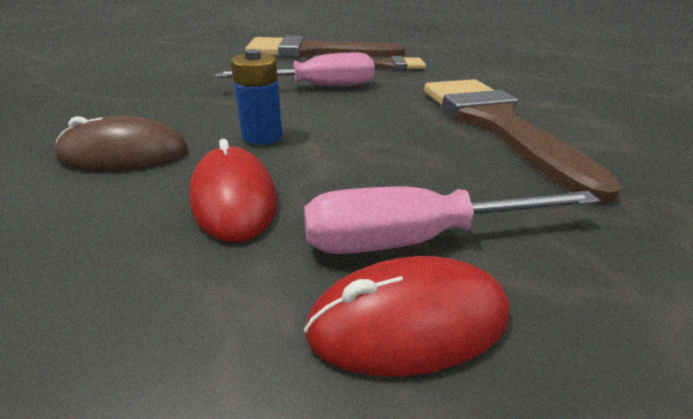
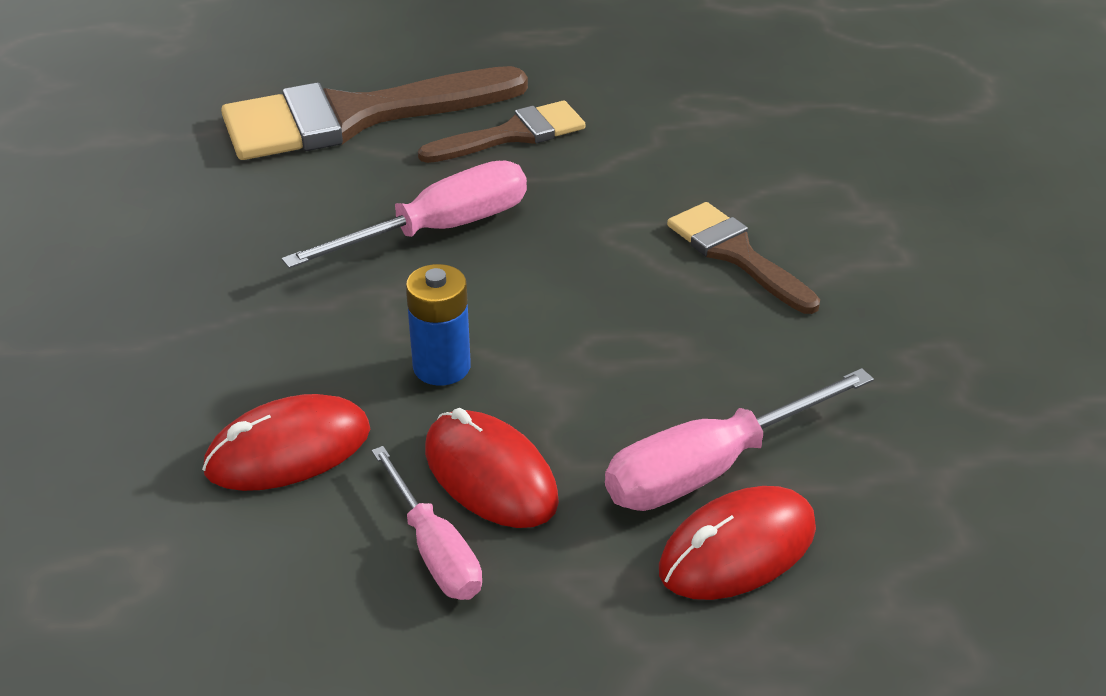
camera: 20 degrees left, 5 degrees up
brown mouse [54,116,187,171] -> red mouse [202,394,370,491]
brown brush [424,79,622,204] -> brown brush [667,202,820,314], size x0.55
none -> pink screwdriver [372,446,482,600]

